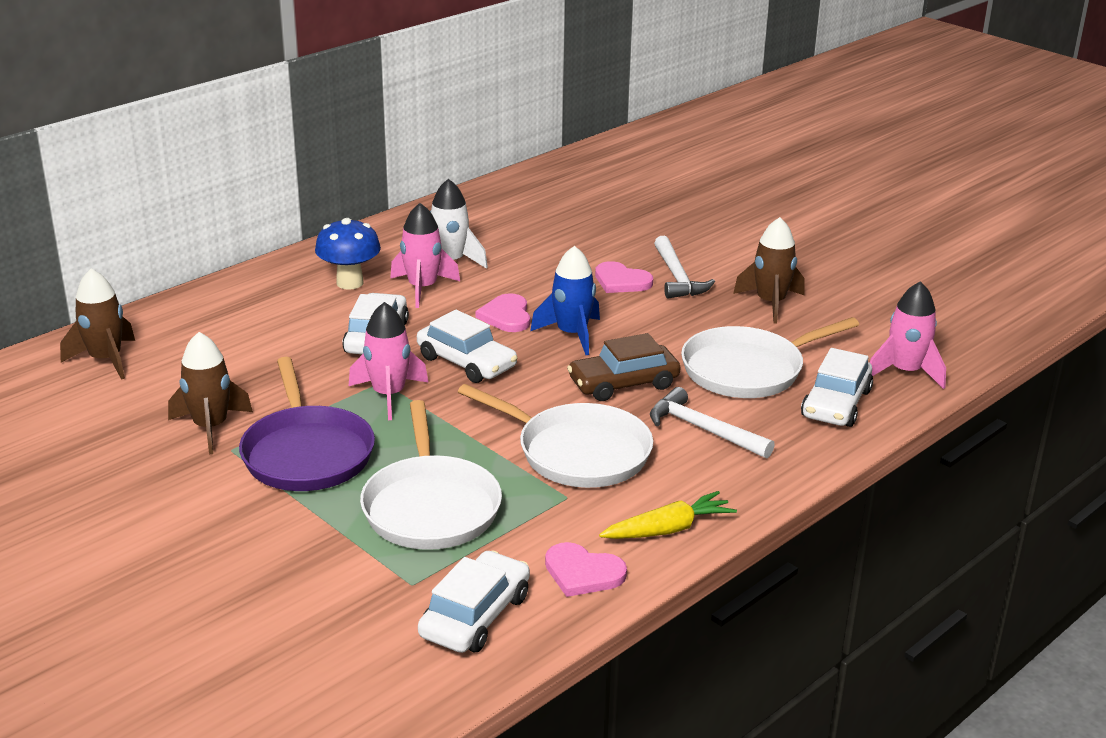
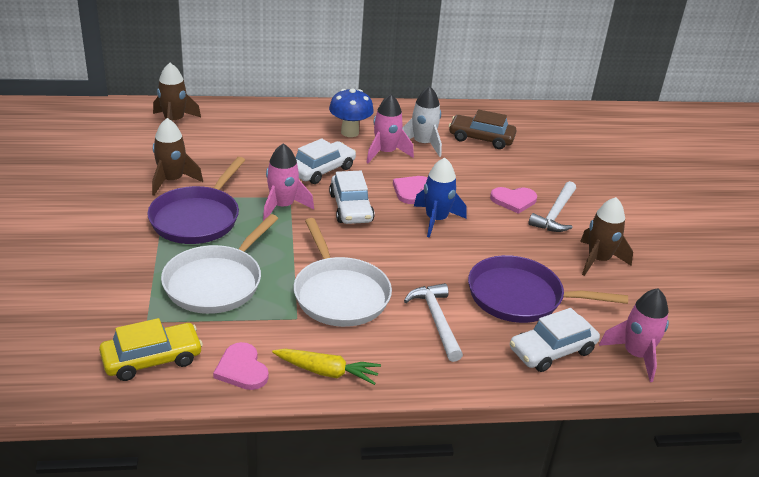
camera: 35 degrees right, 5 degrees up
white car [418,550,530,653] -> yellow car [99,318,203,381]
brown car [567,333,681,401] -> brown car moved to [449,110,517,149]
pink heart [595,261,653,293] -> pink heart turned 75 degrees counterclockwise [490,187,537,214]
white pan [681,317,859,398] -> purple pan [468,255,628,323]

